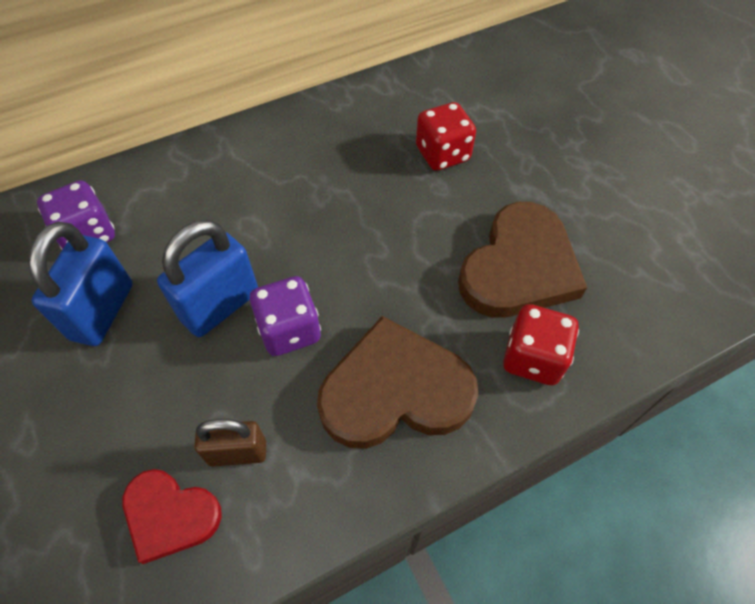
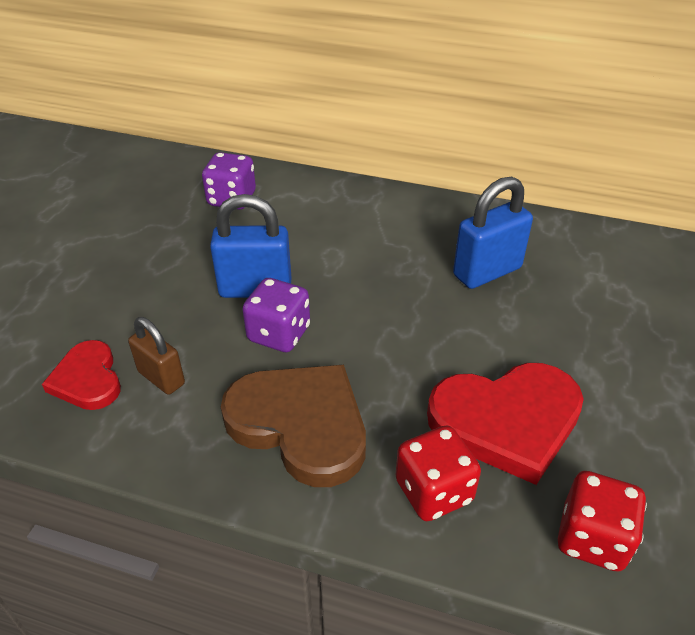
camera: 45 degrees right, 15 degrees down
blue padlock [28,222,133,346] -> blue padlock moved to [453,176,533,289]
red dice [416,102,476,171] -> red dice moved to [558,471,647,572]
brown heart [458,202,587,318] -> red heart [427,363,584,485]

